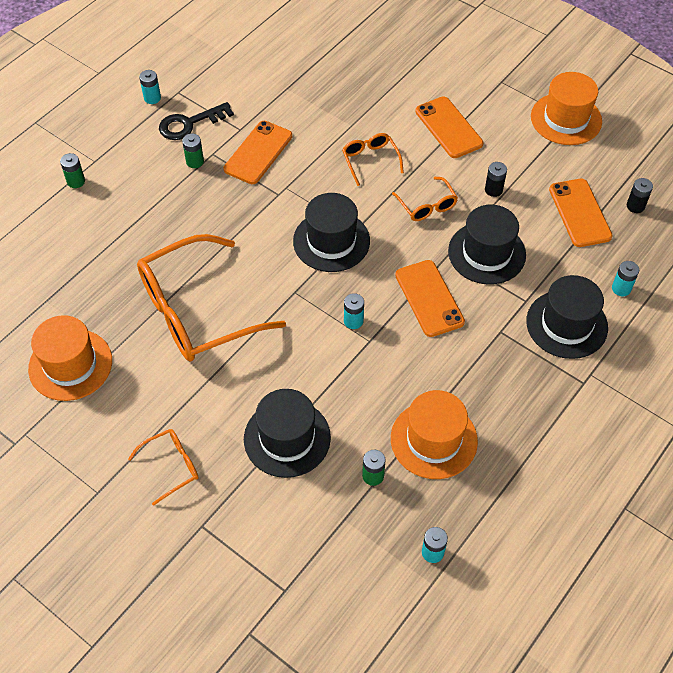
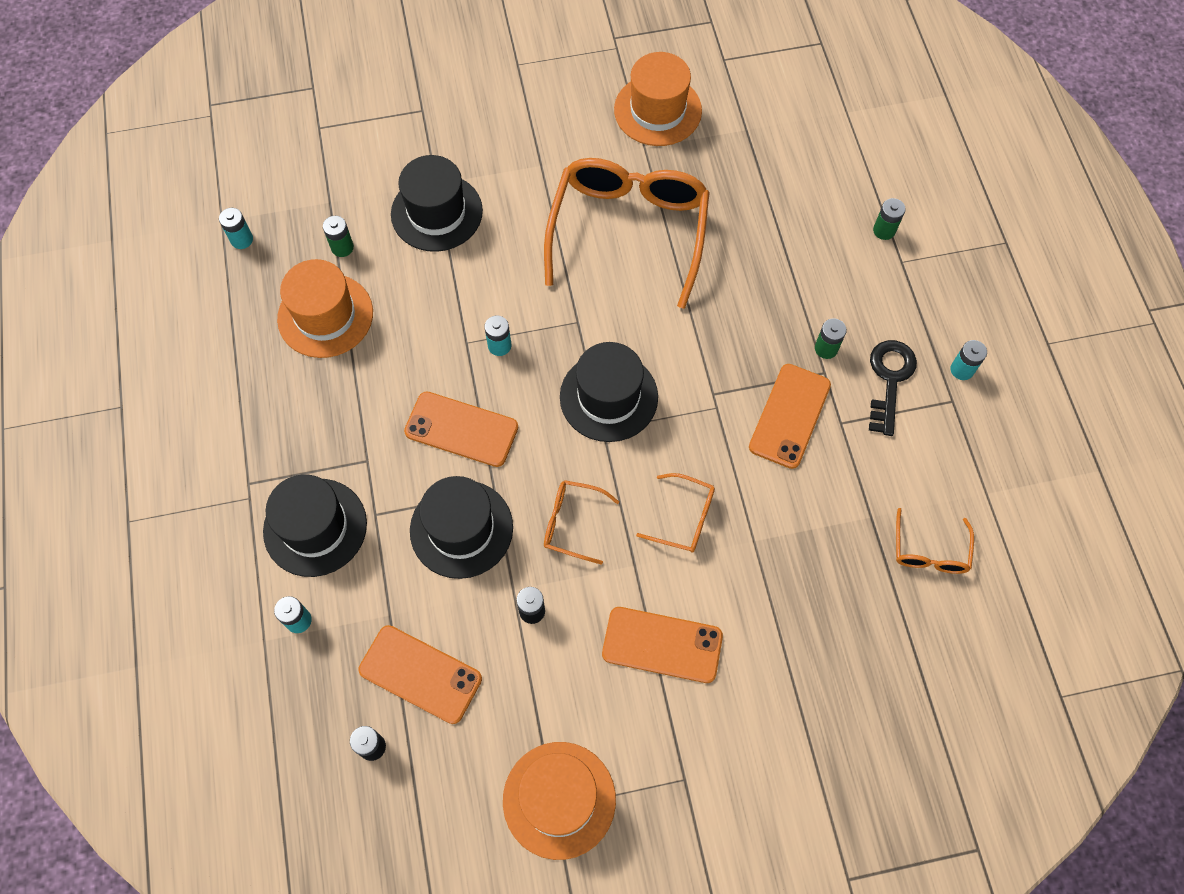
camera: 130 degrees right, 10 degrees up
orange glasses [128,429,199,506] -> orange glasses moved to [896,508,974,574]
orange phone [224,121,292,184] -> orange phone turned 45 degrees clockwise [749,364,831,469]

